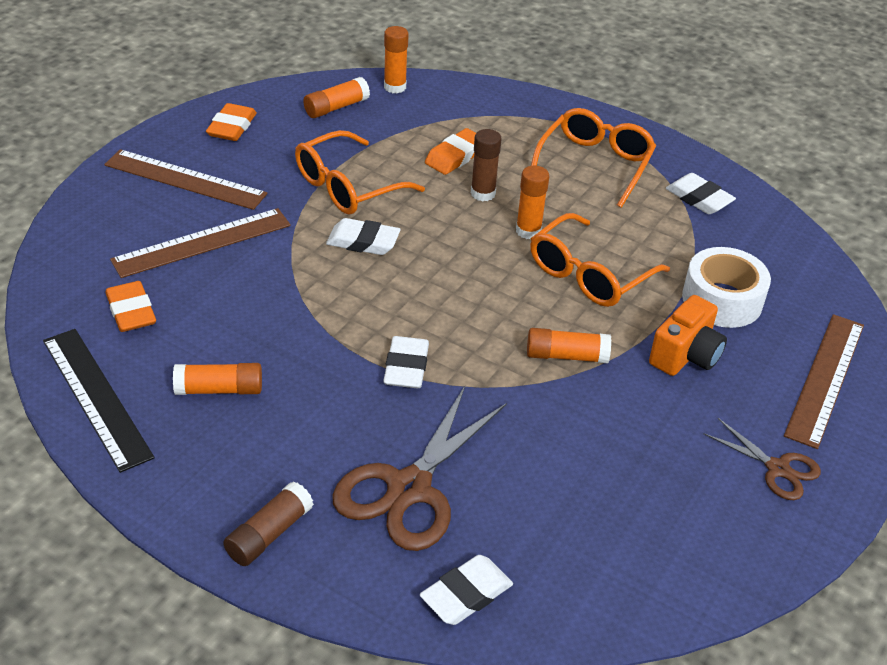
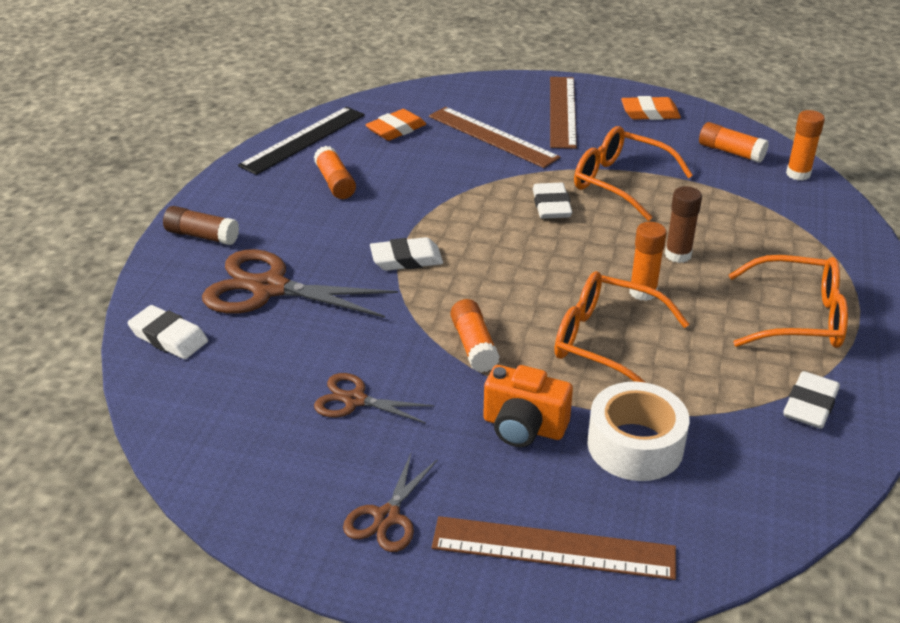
camera: 75 degrees right, 5 degrees down
orange eraser [425,128,476,175] -> none
none -> brown scissors [314,373,435,424]

